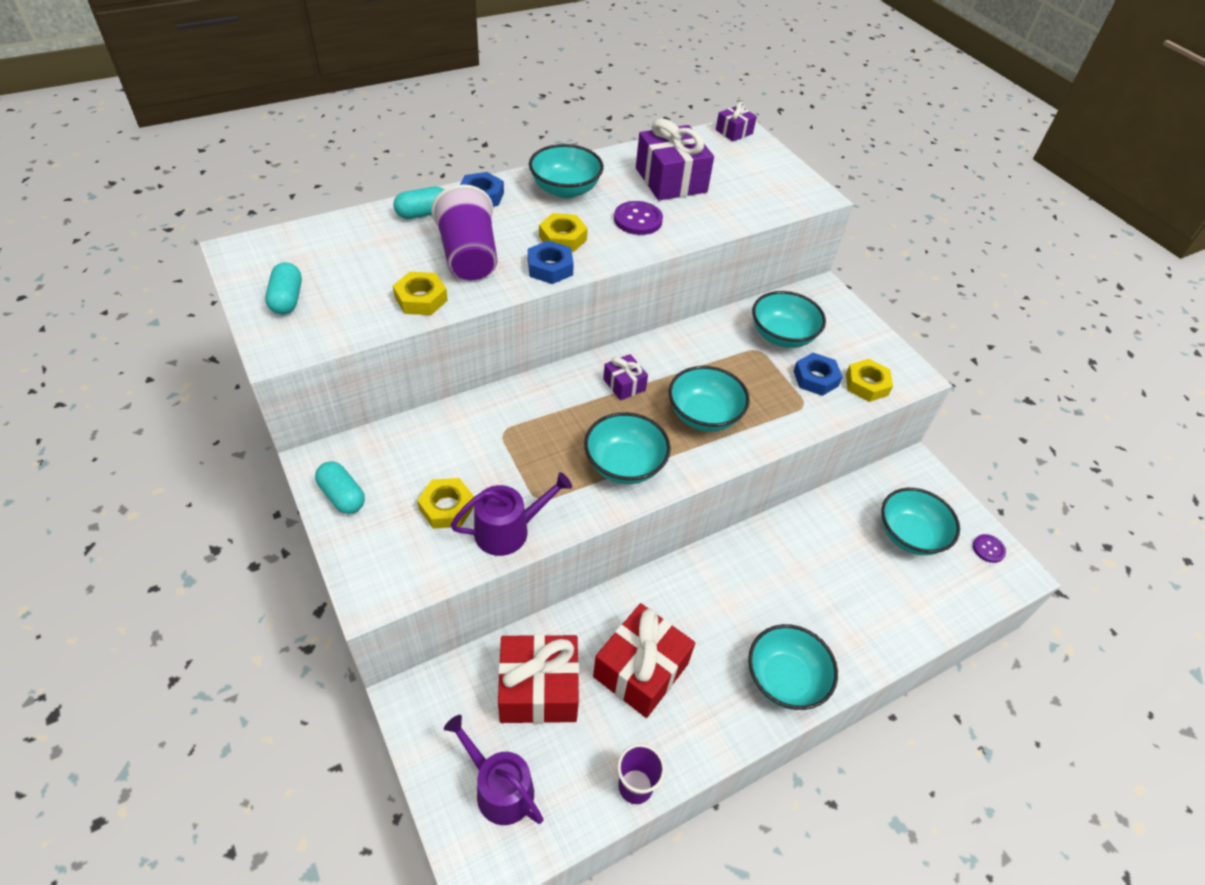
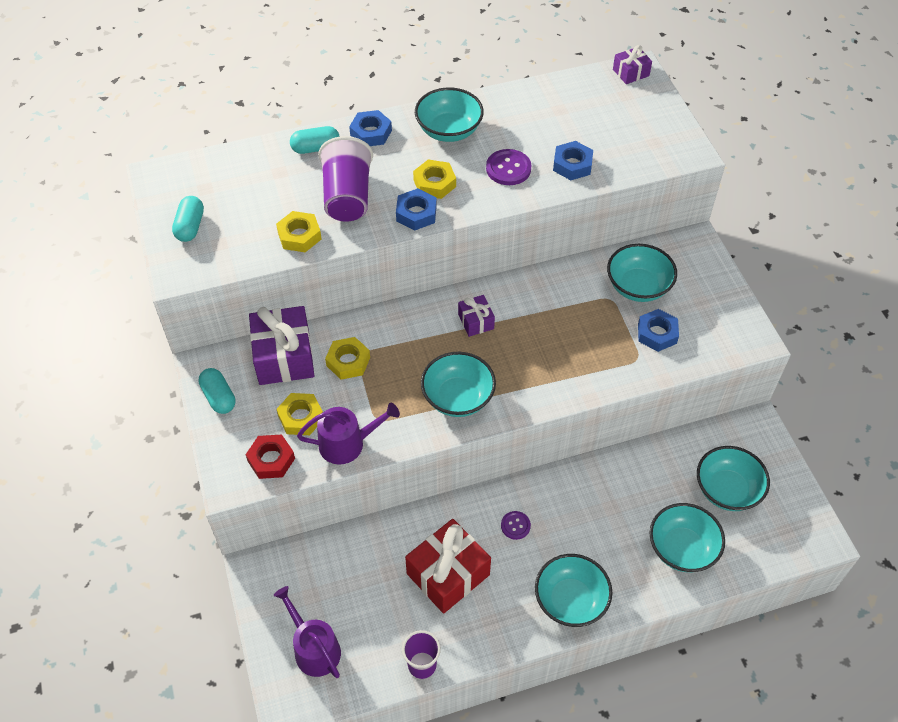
camera: 15 degrees right, 5 degrees up
red gift [498,634,579,724] -> none
purple gift [636,118,714,201] -> purple gift moved to [249,306,314,385]
turquoise bowl [669,366,750,432] -> turquoise bowl moved to [650,503,725,572]
yellow nut [846,359,893,402] -> yellow nut moved to [325,337,370,380]
purple button [973,534,1006,563] -> purple button moved to [501,511,531,540]
none -> red nut [245,434,295,479]
none -> blue nut [553,141,593,180]

